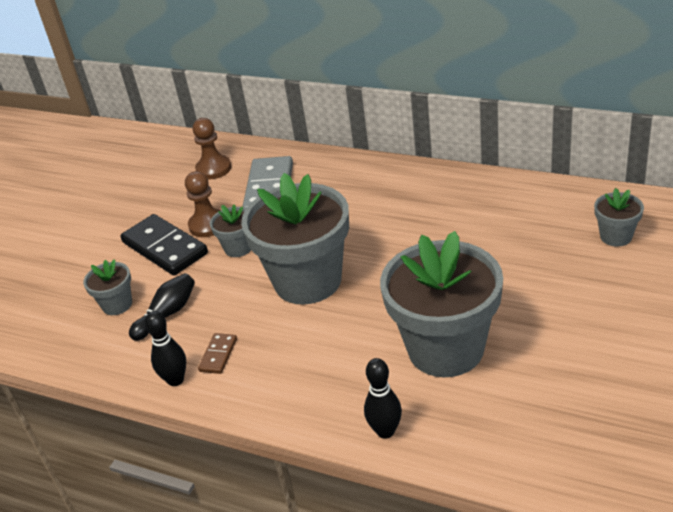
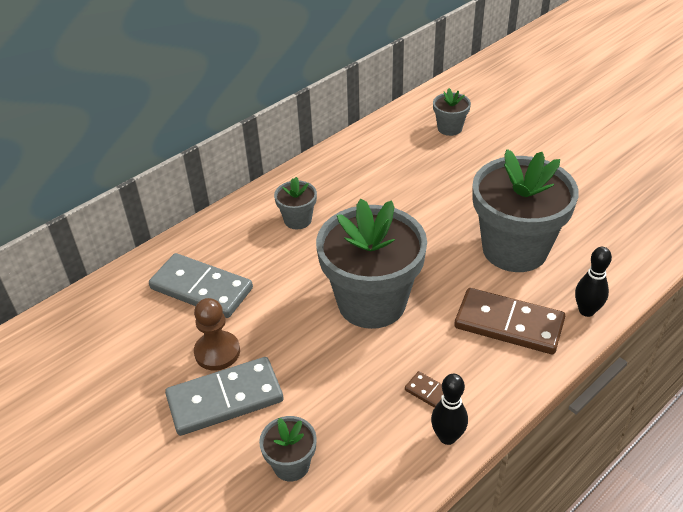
camera: 70 degrees left, 5 degrees up
black domino [120,214,208,276] -> grey domino [165,357,283,436]
black bowling pin [129,273,195,341] -> none
brown pawn [193,118,231,179] -> none
grey flower pot [210,204,251,257] -> grey flower pot moved to [274,177,317,229]
none -> brown domino [454,288,565,354]

